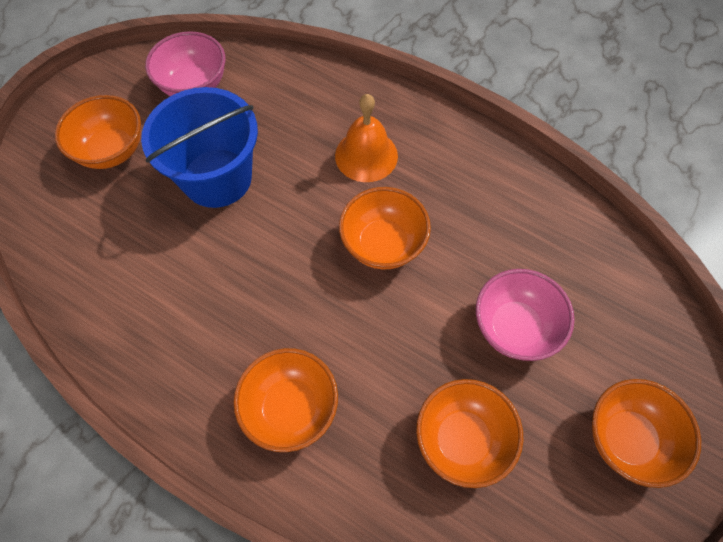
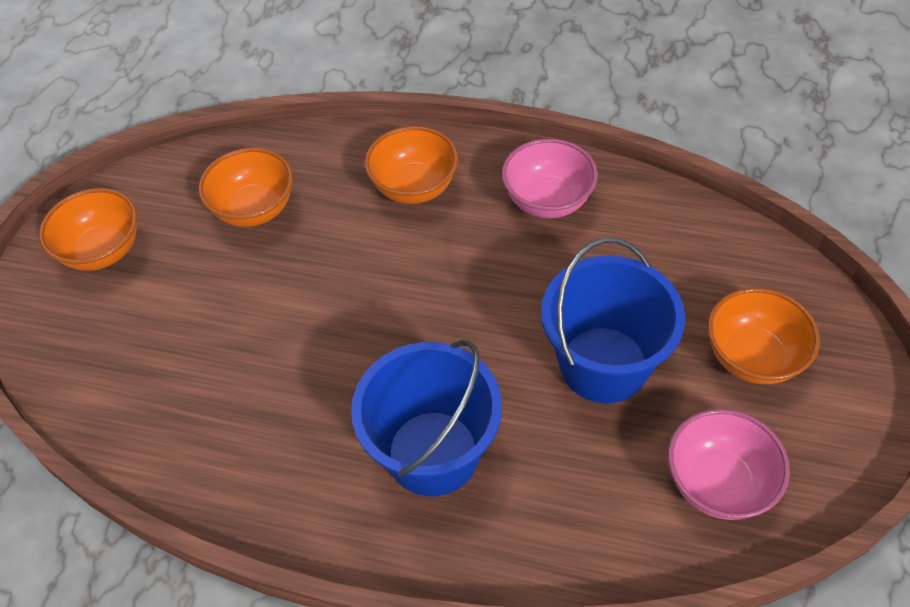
camera: 165 degrees right, 10 degrees down
orange bell [335,94,398,182] -> blue bucket [351,340,502,496]
orange bowl [339,187,431,270] -> none
pink bowl [476,269,575,361] -> pink bowl moved to [502,138,598,218]

